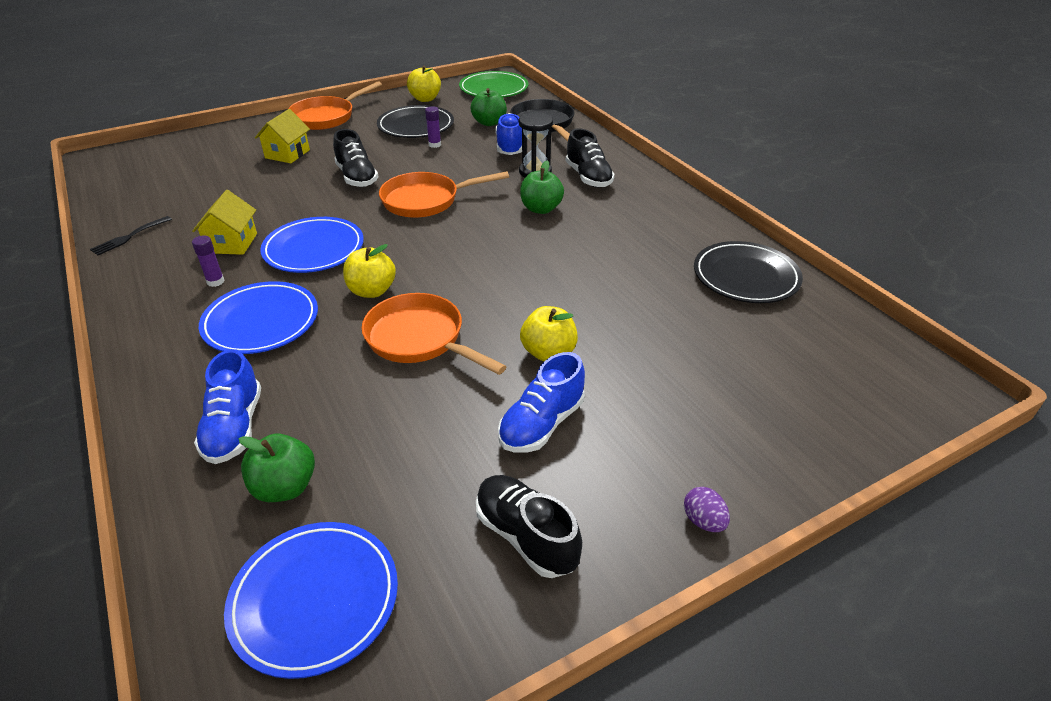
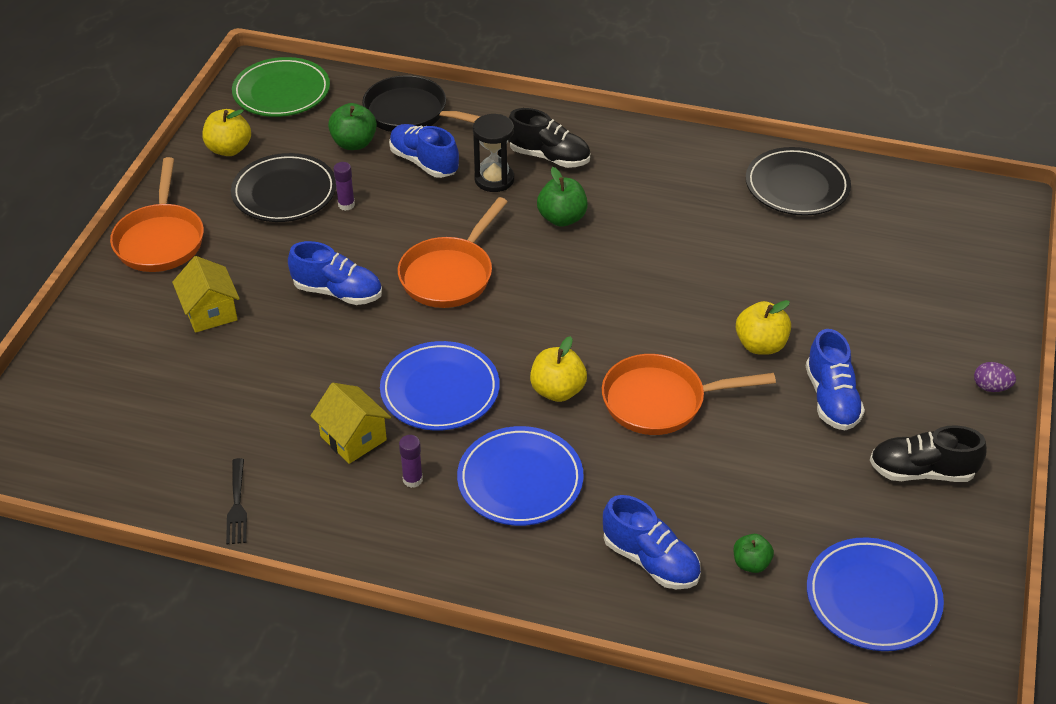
camera: 45 degrees left, 5 degrees up
green apple [239,434,315,502] -> green apple [733,534,774,573], size x0.64
black shoe [333,129,378,187] -> blue shoe [288,241,382,305]

